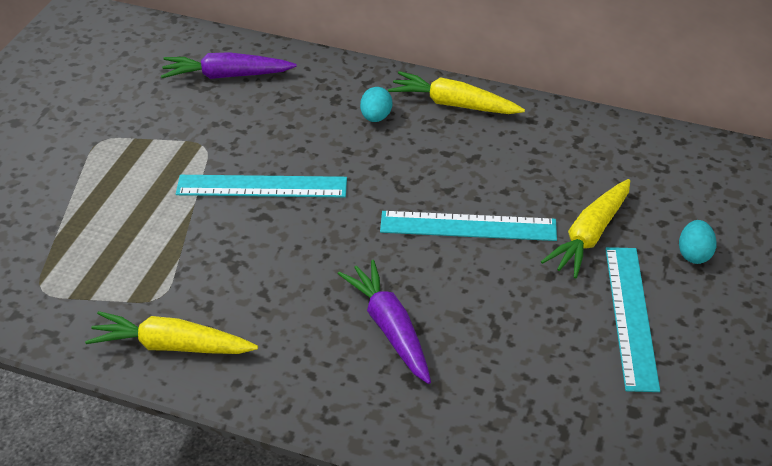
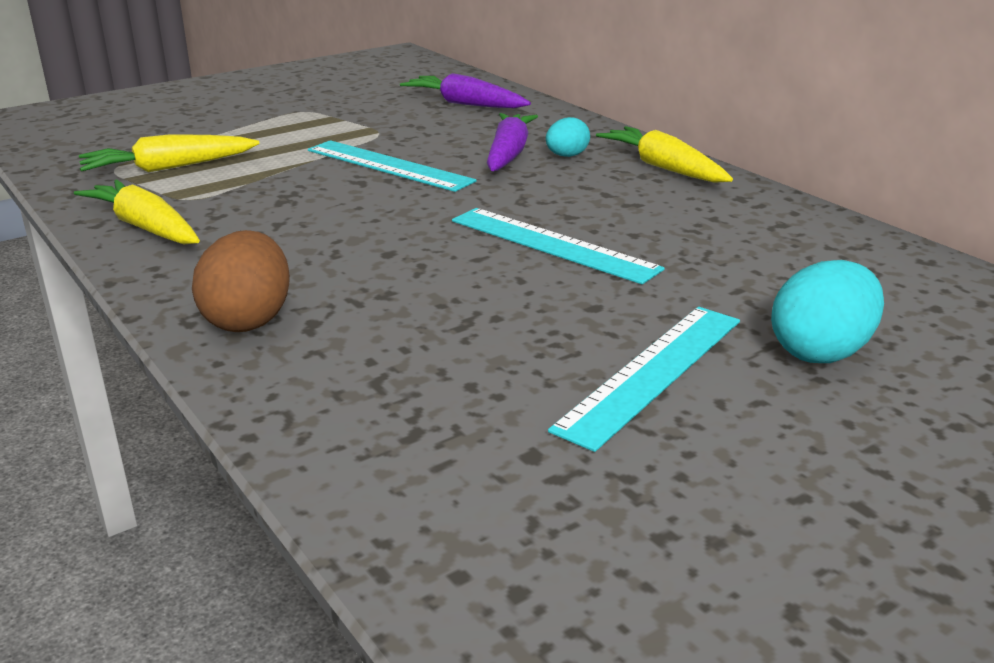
camera: 35 degrees right, 15 degrees down
purple carrot [338,260,431,384] -> purple carrot moved to [487,113,538,171]
yellow carrot [541,179,630,278] -> yellow carrot moved to [79,135,259,172]
turquoise egg [679,220,717,264] -> turquoise egg [771,260,884,363], size x1.66
none -> brown egg [192,230,290,332]

